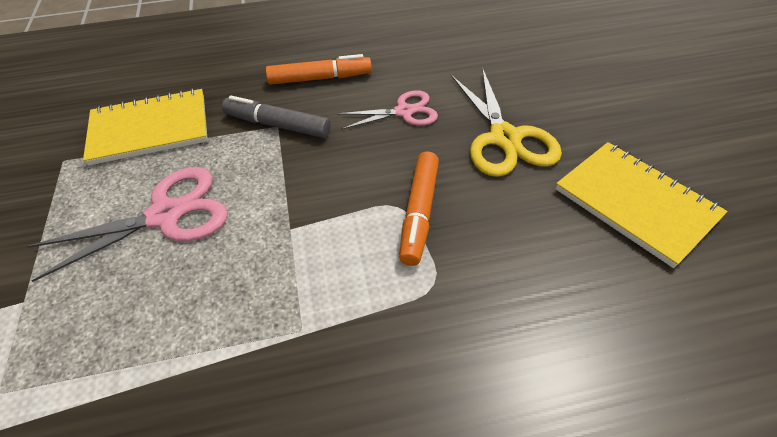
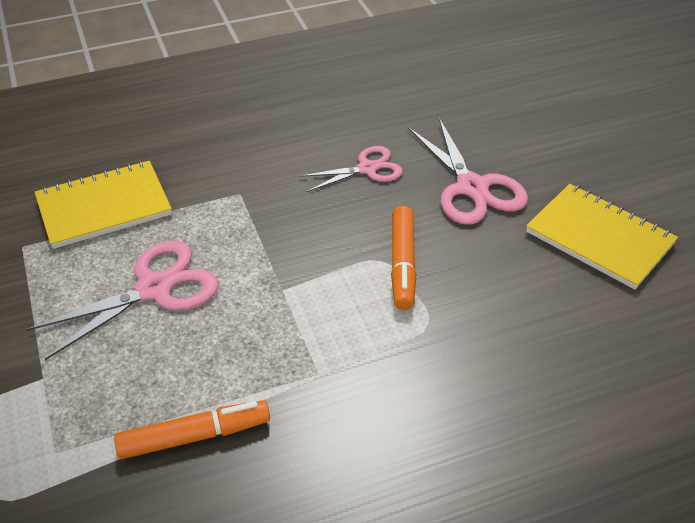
camera: 10 degrees left, 5 degrees down
grey marker [222,96,331,138] -> none
orange marker [266,54,372,85] -> orange marker moved to [114,400,270,459]
yellow scissors [451,68,562,177] -> pink scissors [408,118,528,225]

